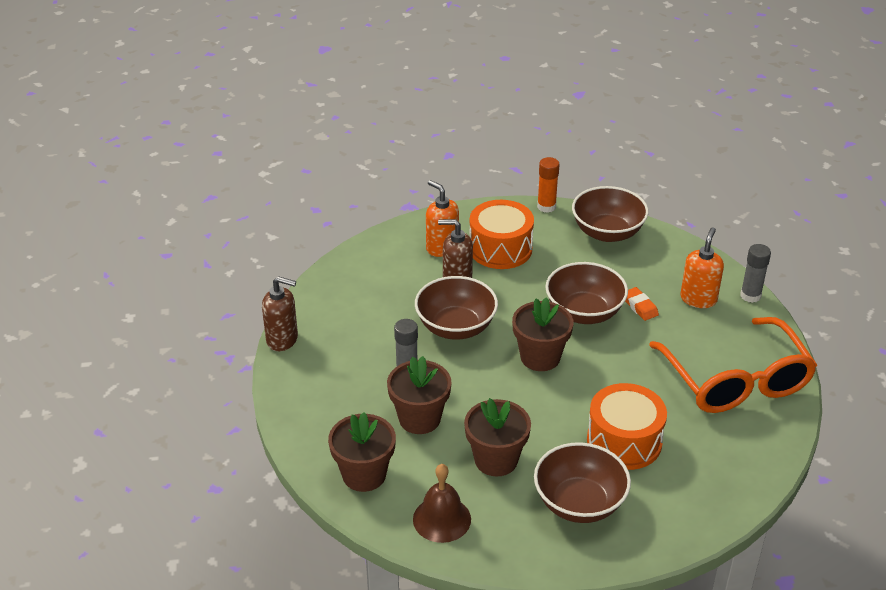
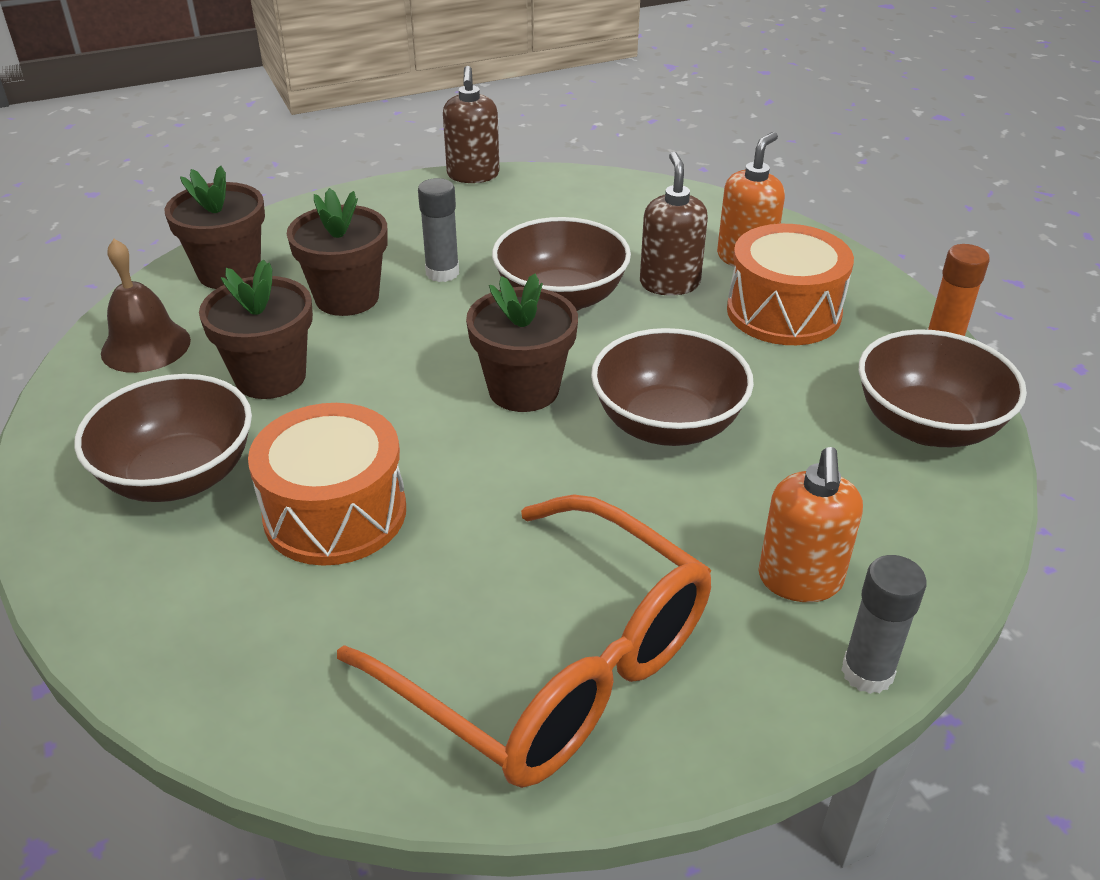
camera: 75 degrees right, 0 degrees up
orange eraser [625,287,659,321] -> none
orange glasses [649,317,817,413] -> orange glasses turned 105 degrees counterclockwise [337,494,711,788]
orange soap dispenser [680,227,724,308] -> orange soap dispenser turned 90 degrees clockwise [758,447,863,602]

